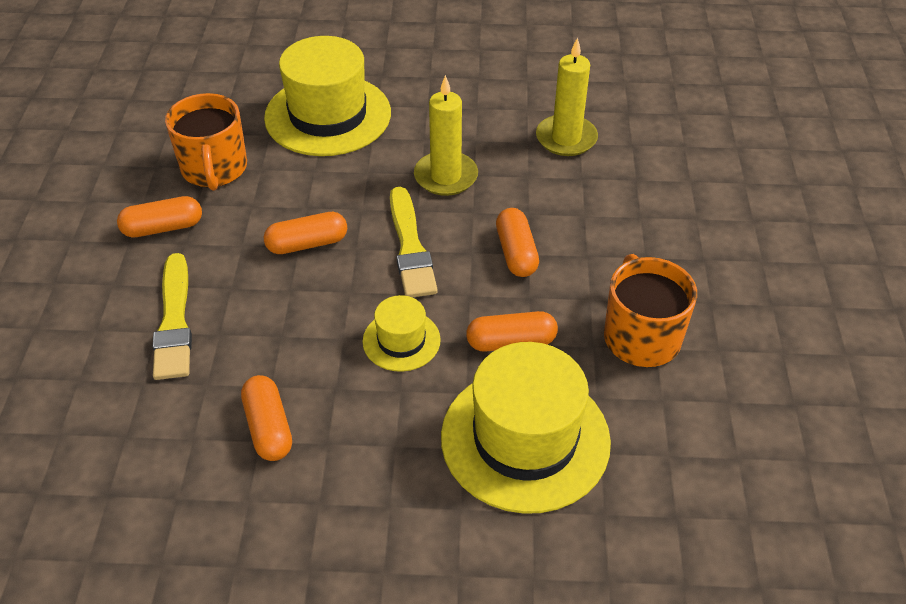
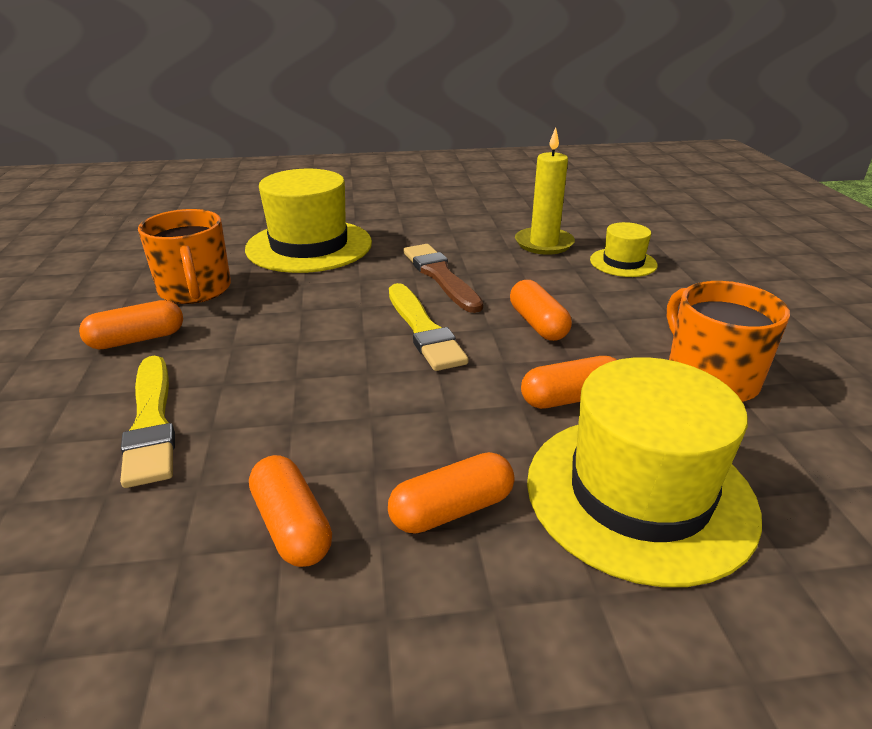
camera: 10 degrees left, 15 degrees down
orange capsule [264,212,347,254] -> orange capsule moved to [388,452,515,533]
yellow hat [362,295,441,372] -> yellow hat moved to [590,222,658,277]
yellow candle [414,75,478,196] -> brown brush [403,244,483,313]

